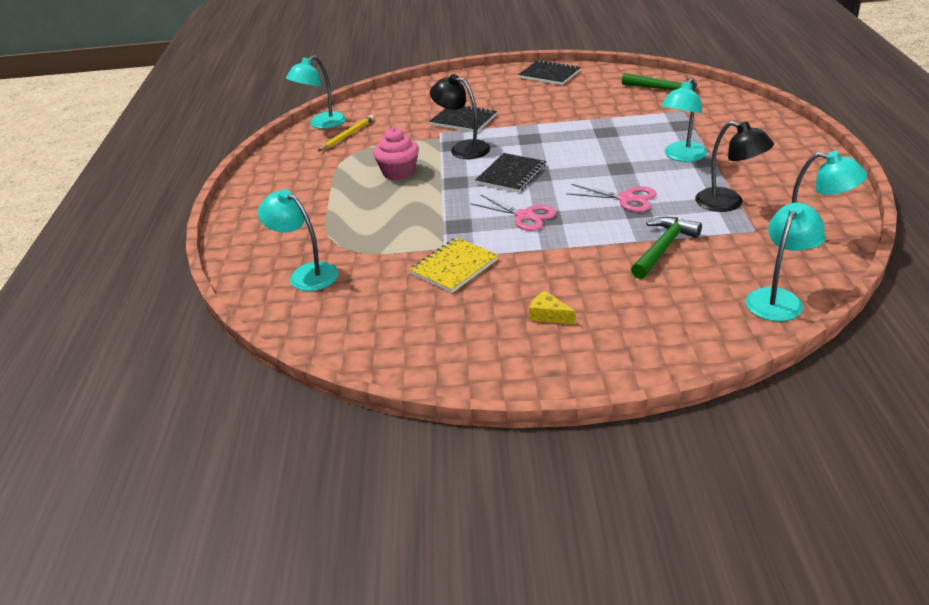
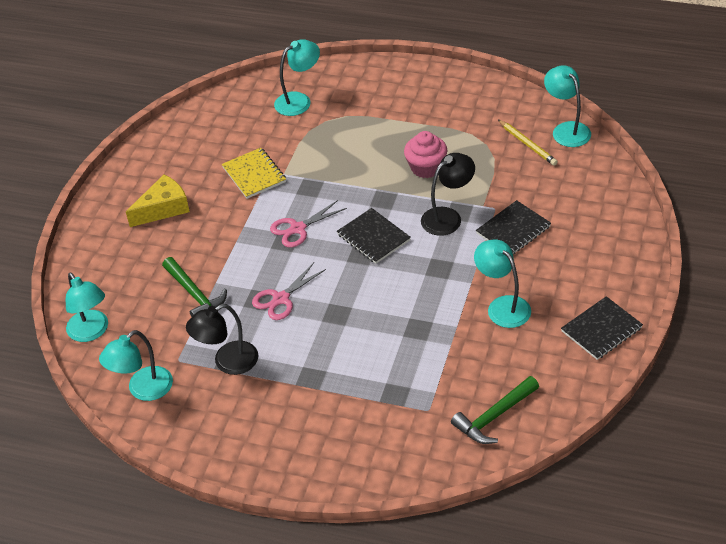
camera: 110 degrees right, 10 degrees up
yellow cheese [529,291,575,324] -> yellow cheese [126,174,190,227], size x1.82
turquoise lamp [661,78,707,162] -> turquoise lamp moved to [474,240,531,328]

